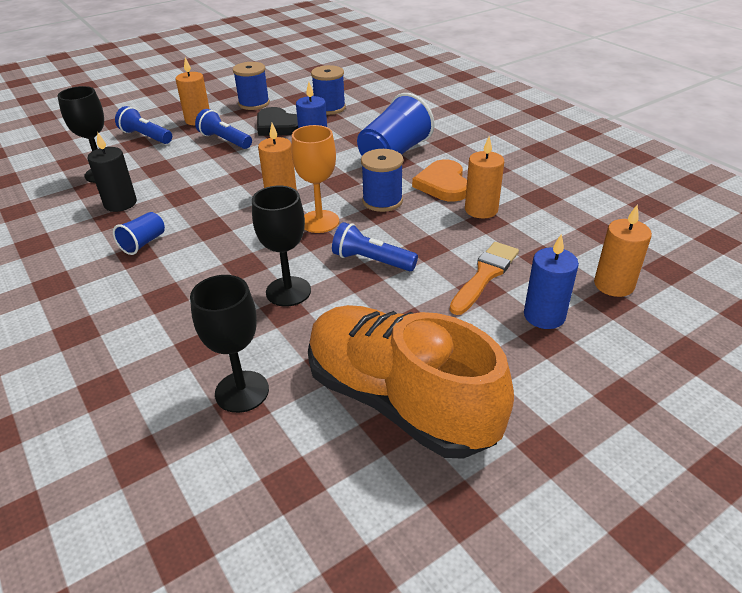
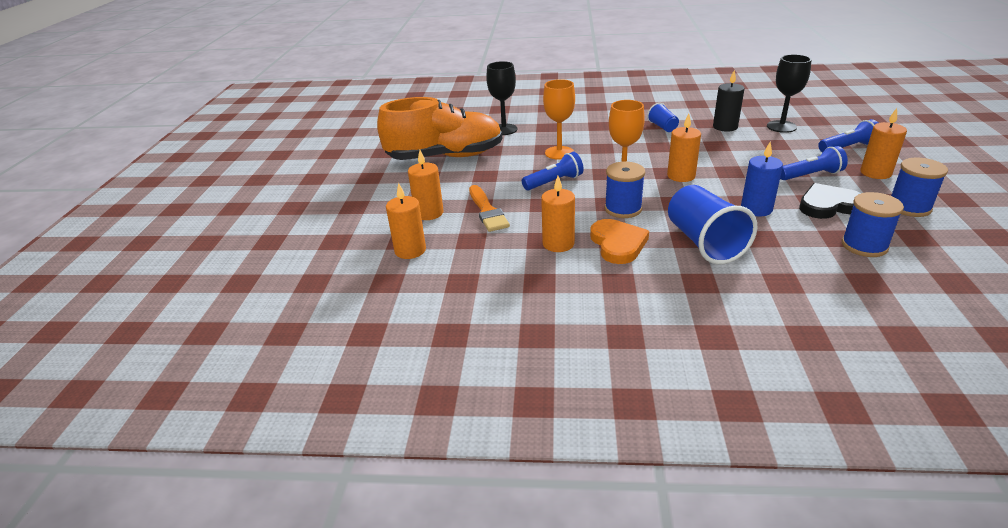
camera: 130 degrees right, 5 degrees down
black goblet [252,186,311,306] -> orange goblet [543,79,575,160]
orange heart [412,160,467,202] -> orange heart turned 45 degrees clockwise [590,219,649,264]
blue candle [524,234,579,329] -> orange candle [408,150,443,220]

